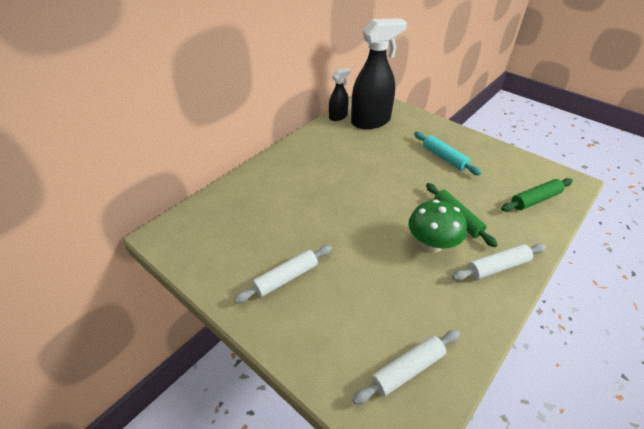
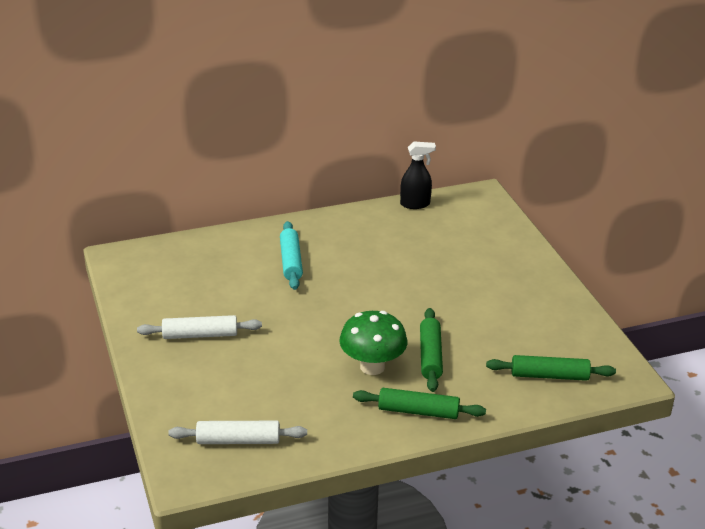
camera: 30 degrees right, 10 degrees down
black spray bottle [351,18,407,129] -> none
turquoise rolling pin [414,132,481,175] -> turquoise rolling pin moved to [280,221,303,290]
white rolling pin [452,244,546,281] -> green rolling pin [353,388,486,419]

